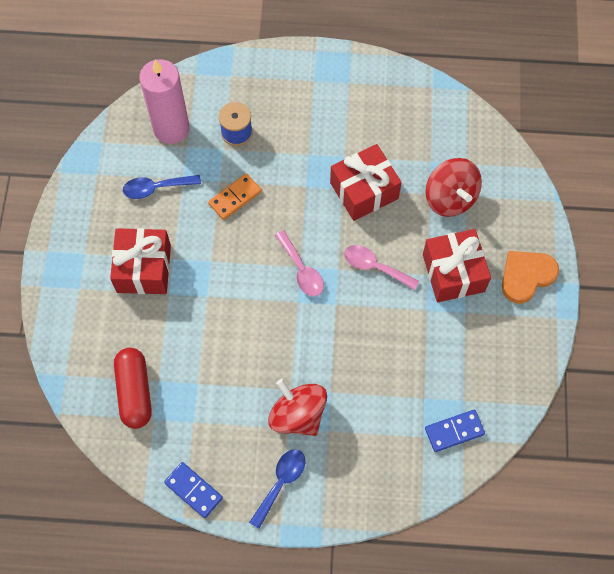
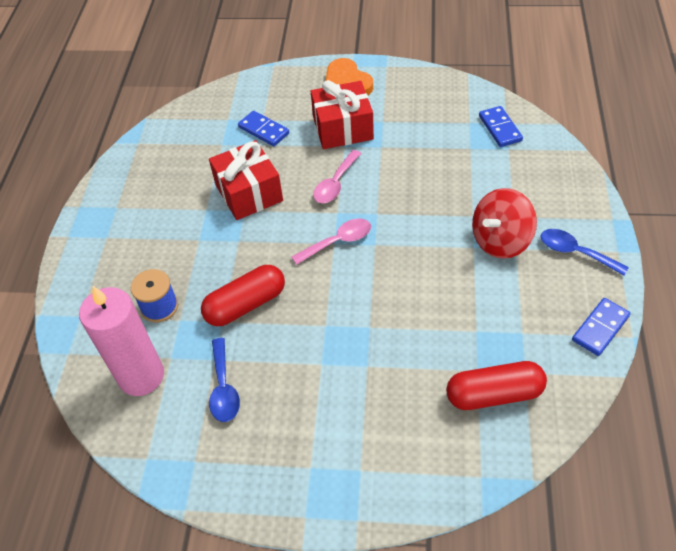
camera: 85 degrees left, 15 degrees down
red gift [110,228,171,294] -> none
orange domino [208,173,262,220] -> red capsule [201,265,285,326]
red spinning top [426,158,482,217] -> blue domino [238,111,289,146]

